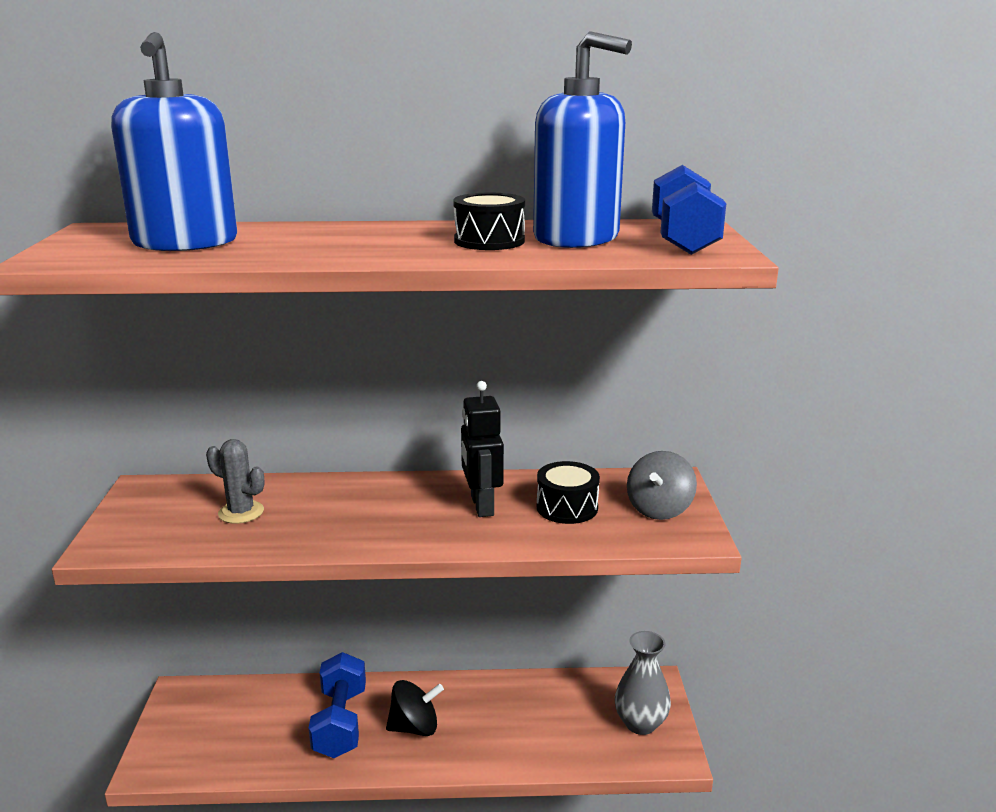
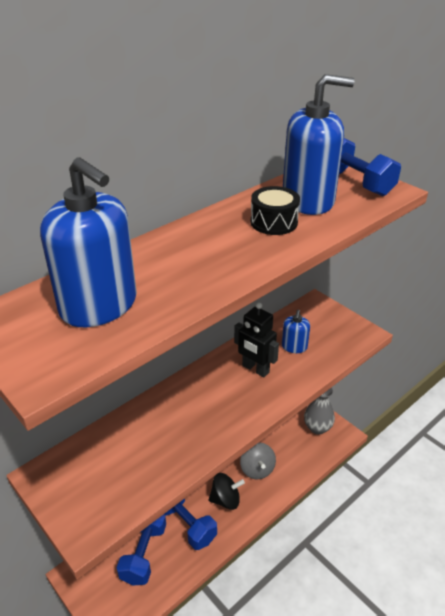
camera: 40 degrees left, 15 degrees up
grey cactus [206,439,264,524] -> none
black spinning top [386,680,444,736] -> black spinning top turned 45 degrees clockwise [209,473,245,510]
black drum [537,461,600,524] -> blue soap dispenser [282,310,310,353]
grey spinning top [627,451,697,520] -> grey spinning top moved to [240,443,276,479]
none -> blue dumbbell [117,514,166,586]

